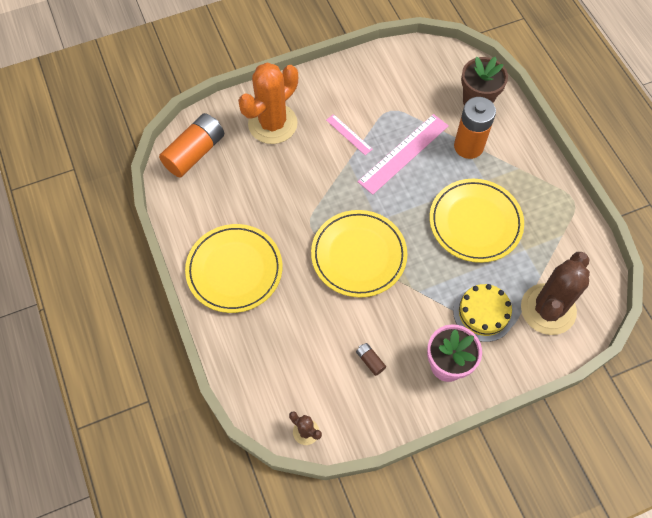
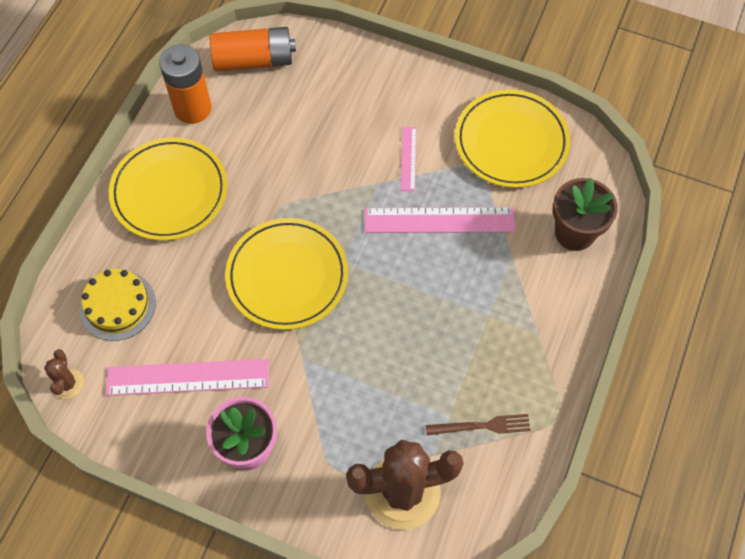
camera: 45 degrees right, 0 degrees up
orange cactus [238,62,298,144] -> none
brown battery [356,343,386,376] -> pink ruler [106,359,269,396]
yellow plate [430,179,524,263] -> yellow plate moved to [455,89,570,188]
yellow cake [453,284,514,342] -> yellow cake moved to [79,269,156,341]
orange battery [454,97,496,159] -> orange battery moved to [159,44,212,124]
none -> brown fork [426,414,531,435]

